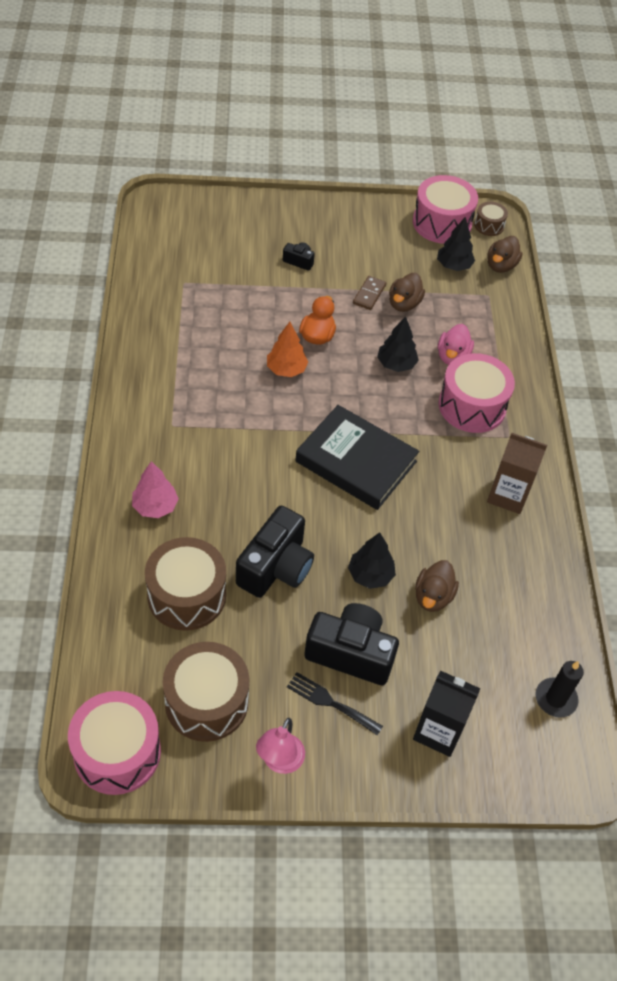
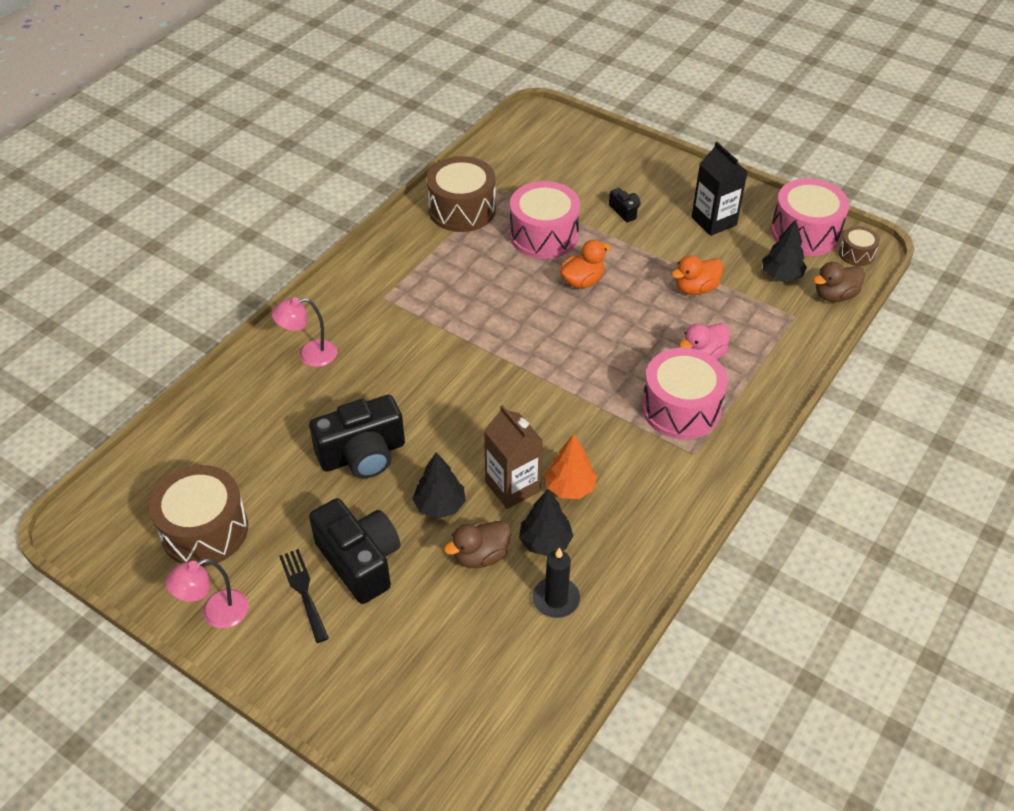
camera: 40 degrees right, 5 degrees down
pink drum [68,691,161,795] -> pink drum moved to [510,181,580,259]
pink tree [132,461,179,518] -> pink lamp [272,297,337,367]
brown drum [145,537,226,631] -> brown drum moved to [427,156,496,232]
orange tree [267,322,308,377] -> orange tree moved to [545,434,597,499]
black book [295,405,419,510] -> none
brown domino [353,276,386,310] -> none
black tree [377,316,419,372] -> black tree moved to [519,490,573,556]
brown duck [389,273,425,312] -> orange duck [671,255,723,295]
black carton [413,671,480,757] -> black carton moved to [691,142,747,236]
brown carton [487,433,547,514] -> brown carton moved to [484,405,543,509]
black candle [536,661,584,718] -> black candle moved to [532,547,580,618]

